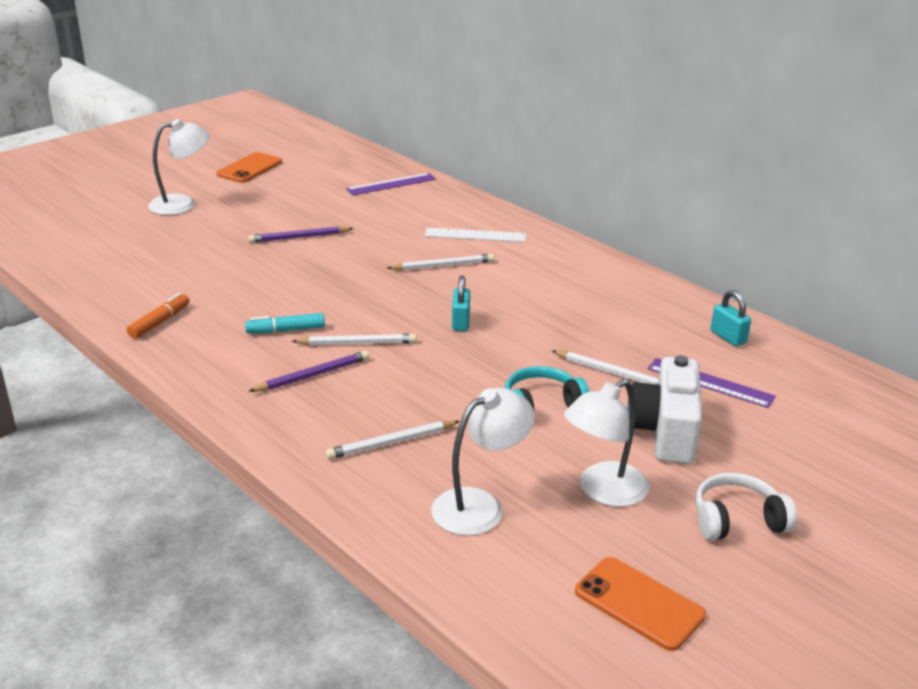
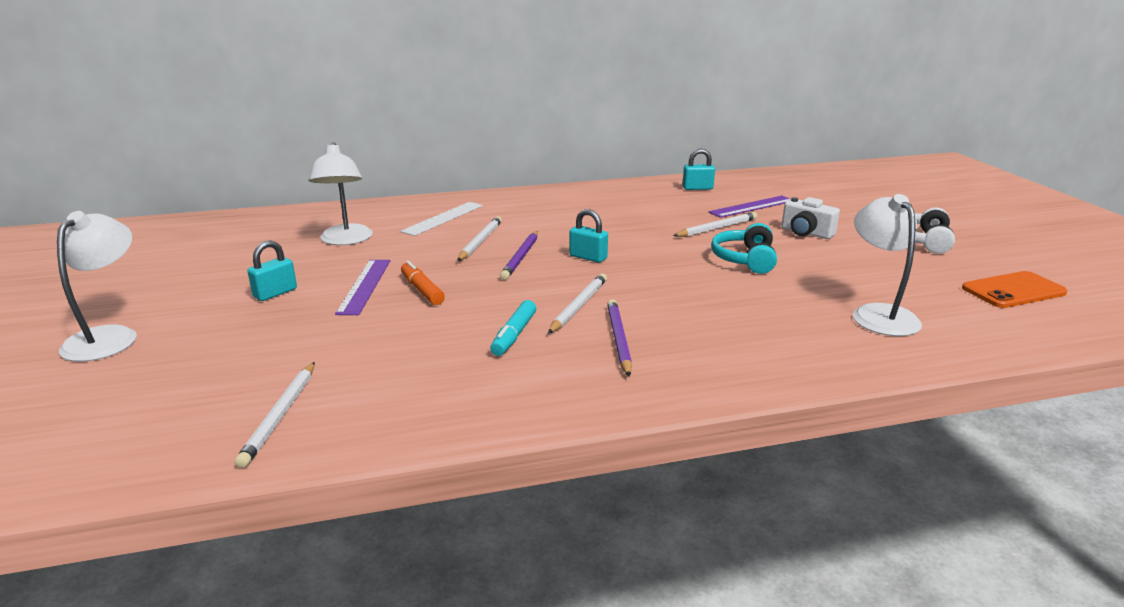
camera: 60 degrees left, 5 degrees down
orange marker [127,293,189,339] -> orange marker moved to [401,261,445,305]
orange phone [217,152,282,183] -> none
purple pencil [248,226,354,243] -> purple pencil moved to [500,231,538,280]
white pencil [326,420,460,460] -> white pencil moved to [235,362,315,468]
purple ruler [346,173,436,195] -> purple ruler moved to [335,260,390,315]
white lamp [564,379,649,507] -> white lamp moved to [309,142,373,245]
white camera [627,355,702,464] -> white camera [781,197,840,239], size x0.62
none -> turquoise padlock [248,240,297,301]

